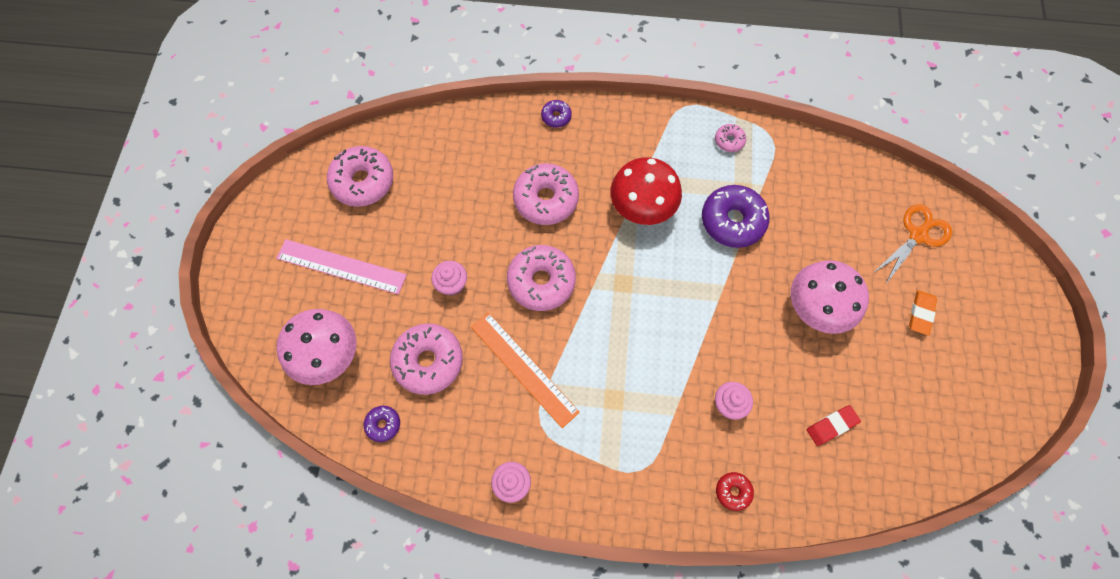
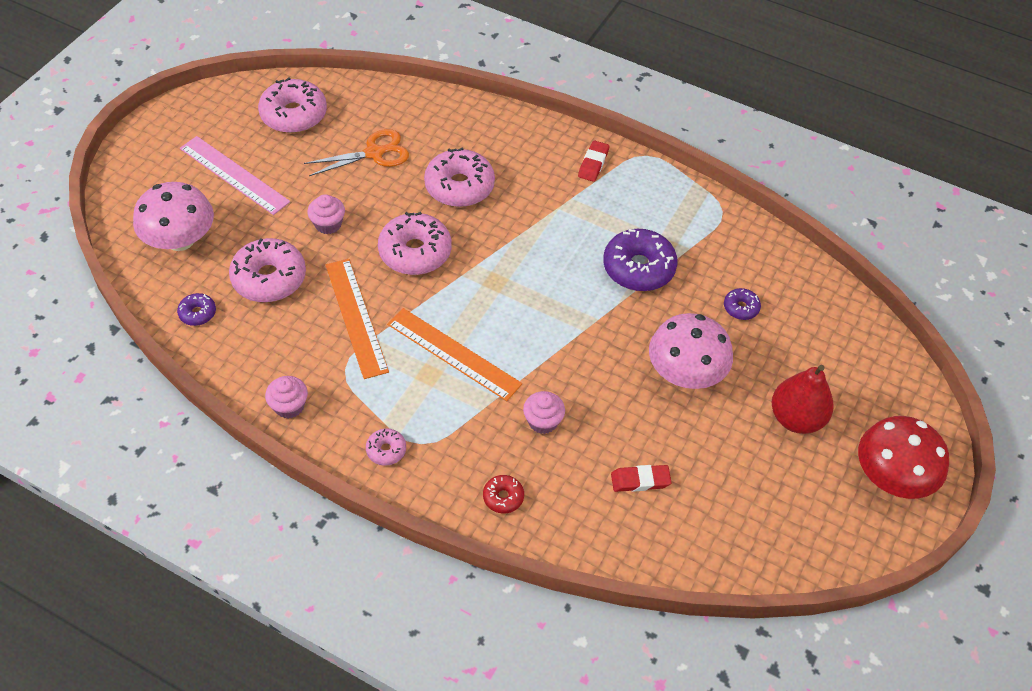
camera: 20 degrees right, 15 degrees down
purple donut [541,100,572,128] -> purple donut moved to [724,288,761,320]
red mushroom [610,157,682,225] -> red mushroom moved to [858,416,949,499]
pink donut [715,124,746,152] -> pink donut moved to [366,428,406,466]
orange scissors [872,204,952,285] -> orange scissors moved to [304,129,409,176]
orange eraser [909,290,937,336] -> red pear [772,365,834,434]
none -> orange ruler [387,308,522,401]
none -> red eraser [578,140,609,182]

